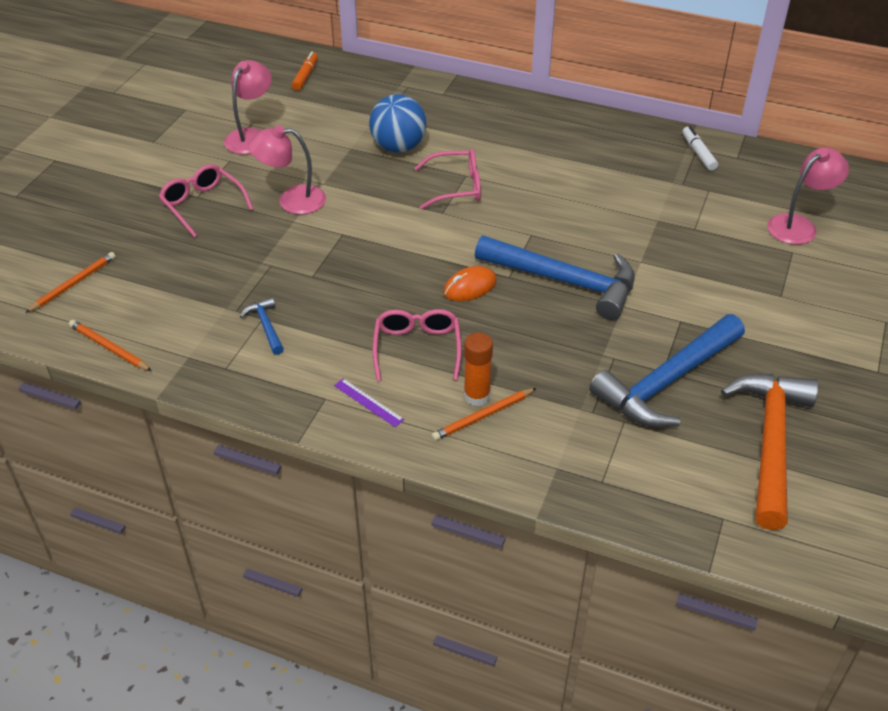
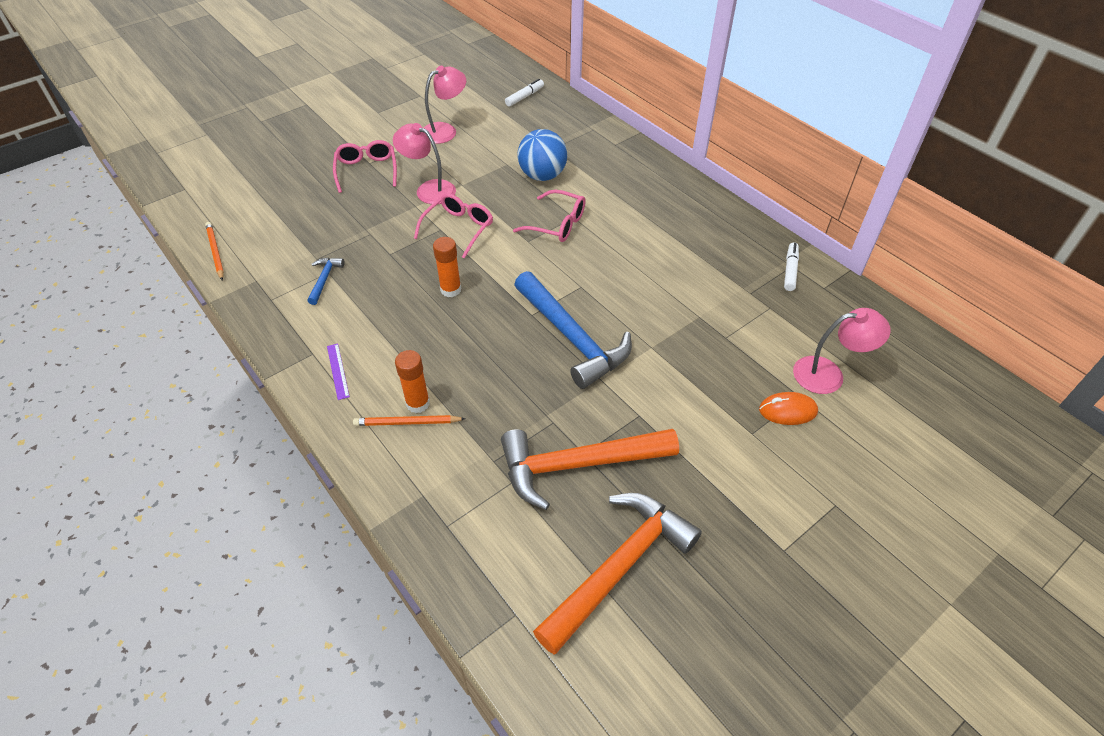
camera: 30 degrees right, 5 degrees up
orange pencil [25,252,116,313] -> none
orange marker [292,52,318,91] -> white marker [505,79,544,107]
pink glasses [372,309,462,381] -> pink glasses moved to [414,193,493,259]
orange mouse [443,266,496,301] -> orange mouse moved to [759,392,818,425]
blue hammer [589,314,745,428] -> orange hammer [501,429,679,510]
none -> orange glue stick [433,237,461,297]

